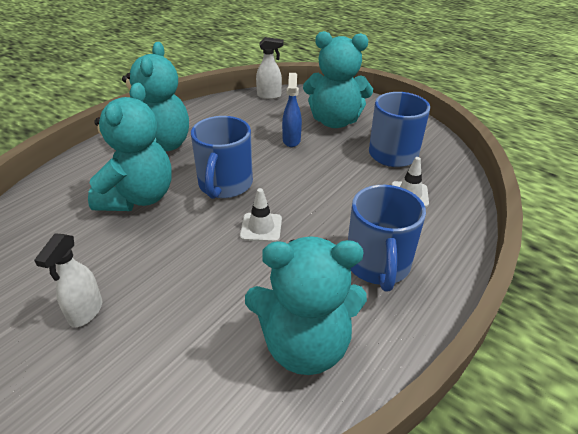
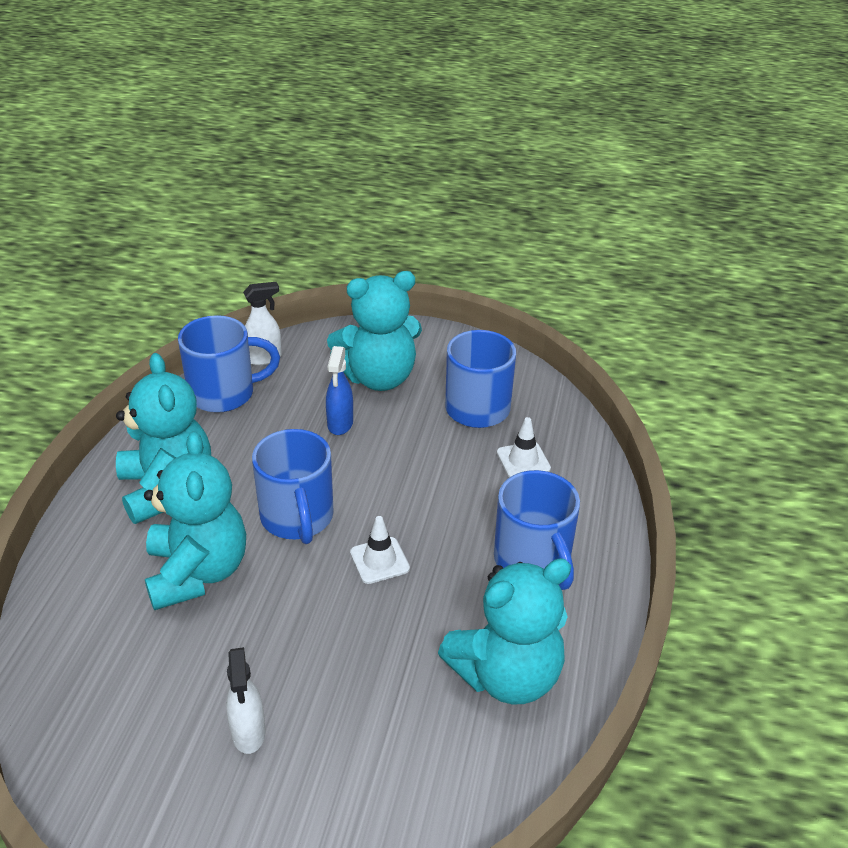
camera: 25 degrees left, 0 degrees up
blue spray bottle [282,73,302,147] -> blue spray bottle turned 150 degrees counterclockwise [326,346,353,435]
none -> blue mug [178,315,280,413]

